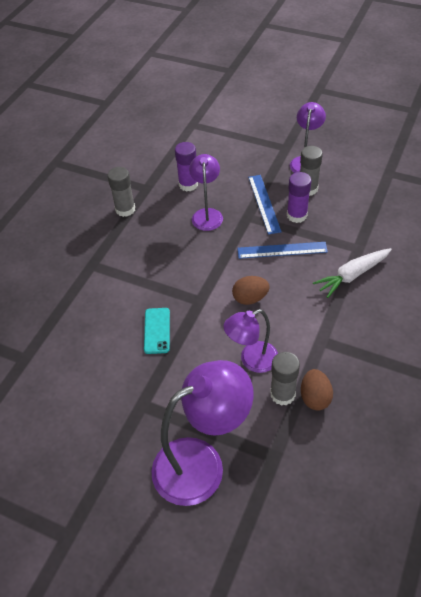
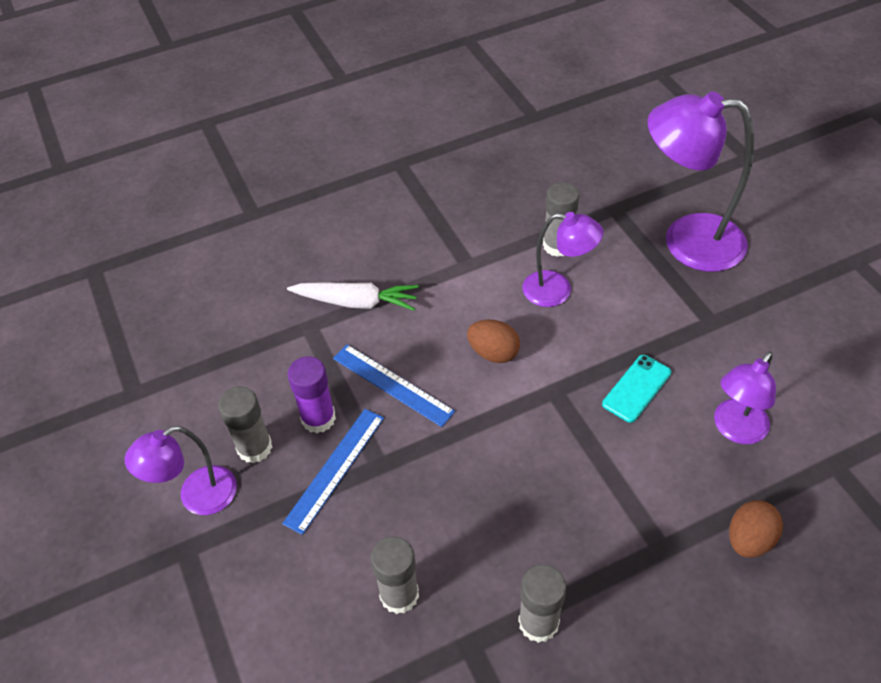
camera: 140 degrees left, 0 degrees up
purple glue stick [175,142,198,192] -> grey glue stick [371,536,419,614]
purple lamp [189,154,223,231] -> purple lamp moved to [714,351,776,444]
brown egg [301,369,333,411] -> brown egg moved to [729,500,783,558]

